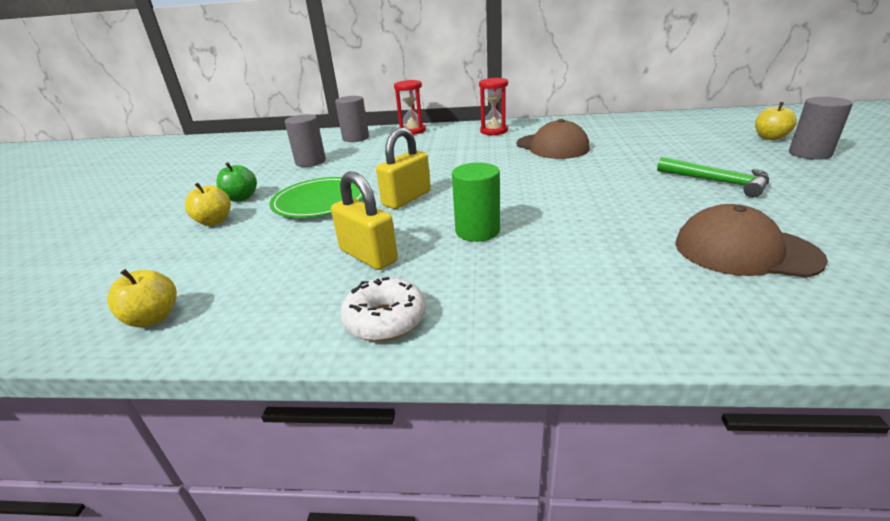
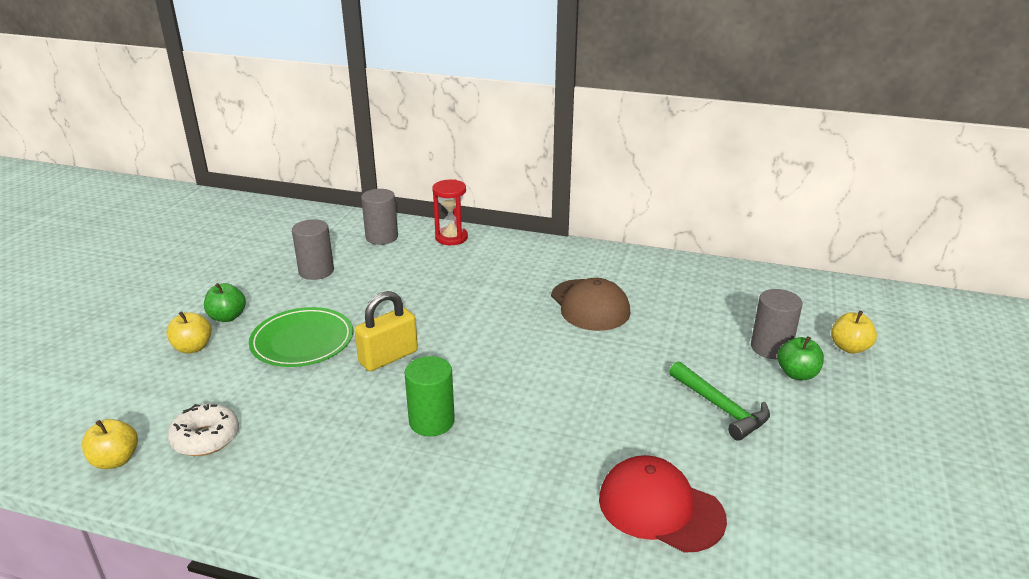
camera: 10 degrees right, 0 degrees up
yellow padlock [331,172,398,270] -> none
white donut [340,277,426,341] -> white donut moved to [168,404,239,456]
red hourglass [479,78,508,135] -> none
brown cap [675,204,828,278] -> red cap [599,455,727,553]
grey cylinder [789,97,853,160] -> grey cylinder moved to [751,289,803,359]
none -> green apple [777,336,824,380]

